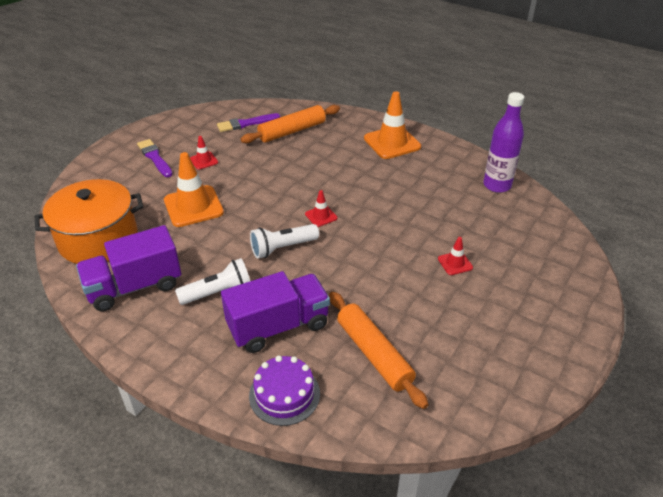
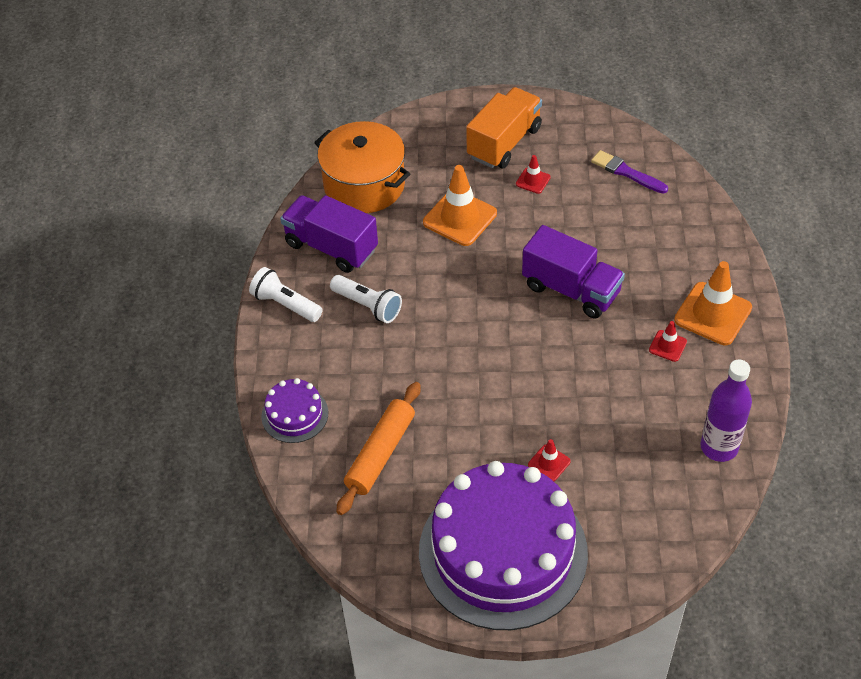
camera: 60 degrees right, 10 degrees up
purple brush [137,139,173,177] -> orange truck [466,87,542,169]
purple truck [221,271,330,353] -> purple truck moved to [522,225,625,318]
orange rolling pin [241,105,340,143] -> none
white flashlight [250,224,319,259] -> white flashlight moved to [249,267,323,322]
red traffic cone [305,190,338,227] -> red traffic cone moved to [649,321,687,362]
none -> purple cake [419,461,588,630]

